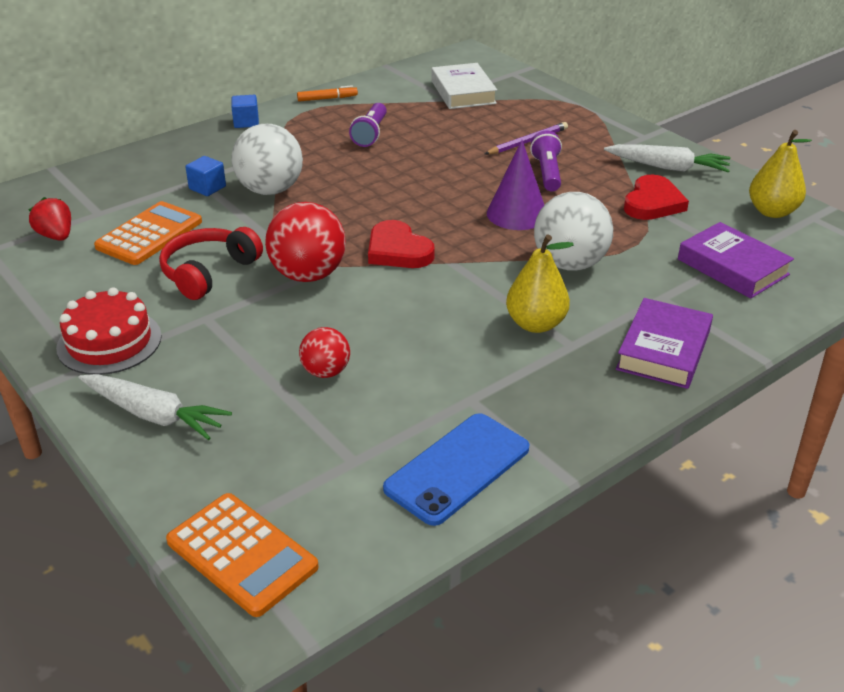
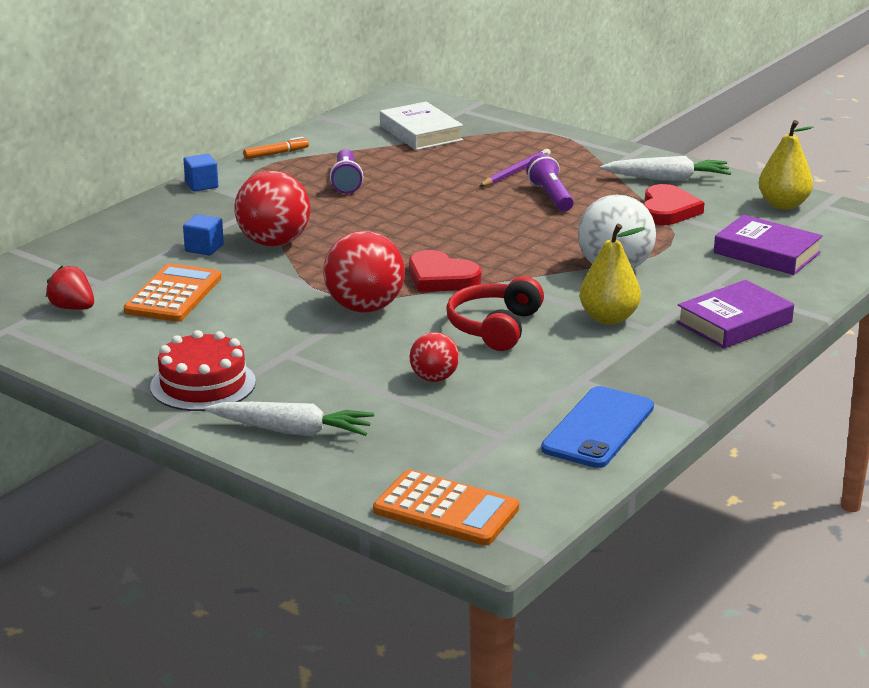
camera: 15 degrees left, 10 degrees down
red headphones [159,227,263,300] -> red headphones moved to [446,276,544,351]
white ball [232,124,303,195] -> red ball [235,171,310,246]
purple cone [487,140,544,230] -> none
purple book [616,298,713,389] -> purple book turned 45 degrees clockwise [676,280,794,349]

